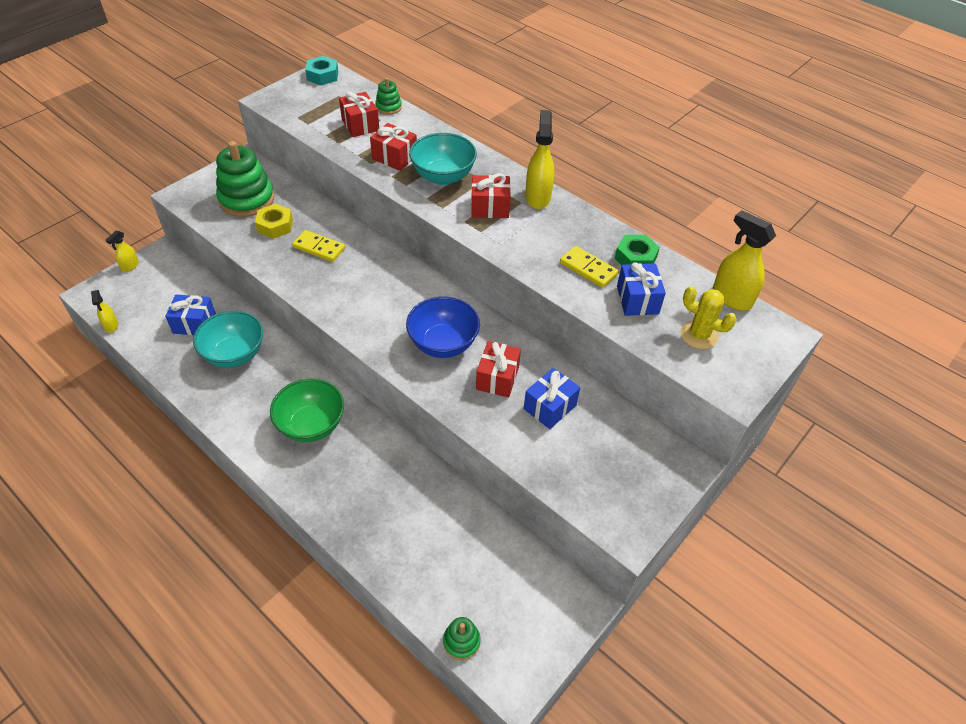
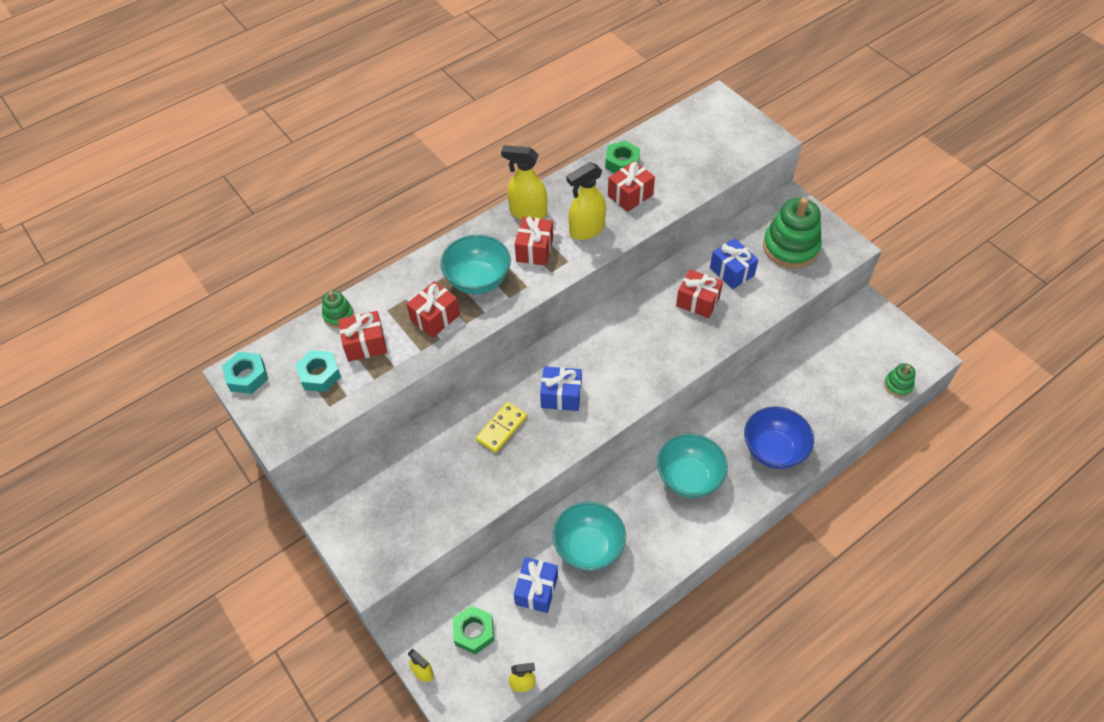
camera: 75 degrees left, 5 degrees up
green stacking toy [216,141,275,217] -> green stacking toy moved to [763,197,822,268]
yellow nut [255,204,293,239] -> none
green bowl [270,378,344,442] -> turquoise bowl [657,434,728,498]
blue bowl [406,296,480,358] -> blue bowl moved to [744,406,814,469]
yellow domino [560,246,618,288] -> red gift [608,161,655,212]
blue gift [617,262,666,316] -> blue gift moved to [540,366,582,411]
yellow cactus [680,286,737,349] -> none
yellow spray bottle [713,210,776,310] -> yellow spray bottle moved to [566,162,606,240]
none -> turquoise nut [295,350,341,392]
none -> green nut [453,605,494,655]

